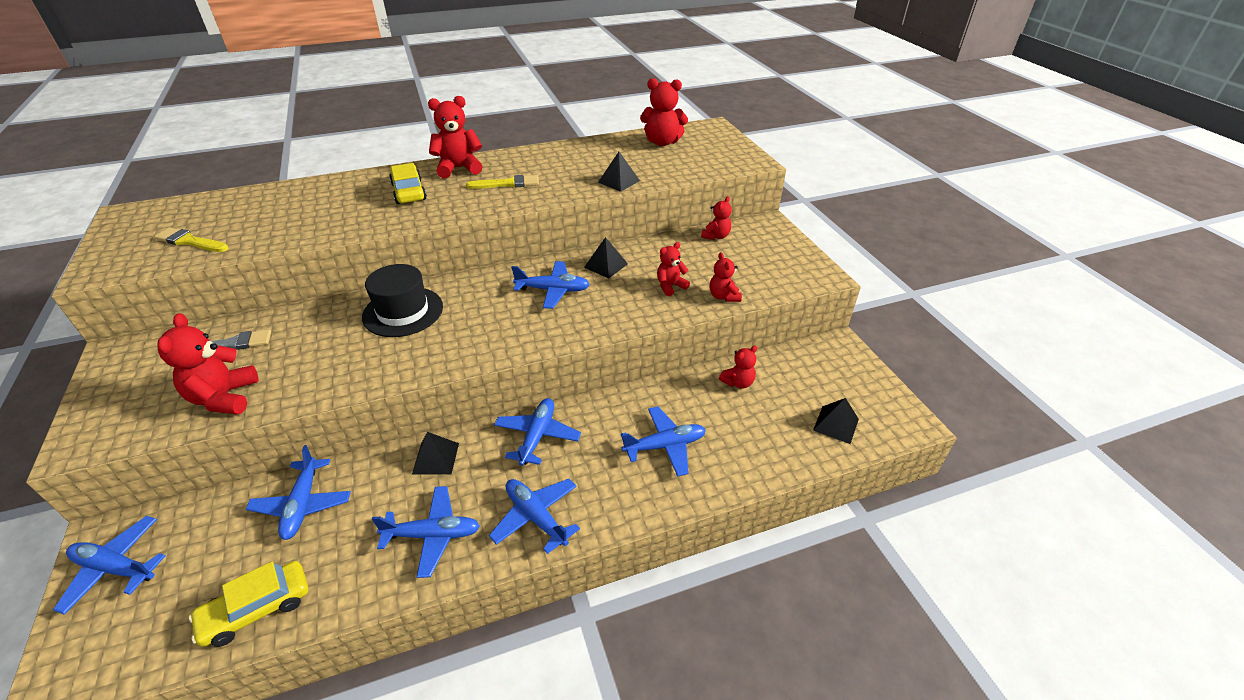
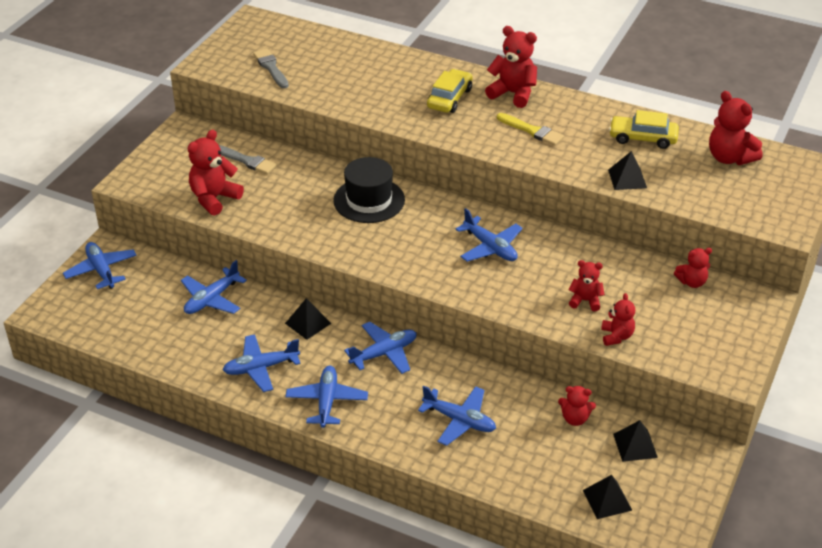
camera: 45 degrees right, 0 degrees up
yellow brush [154,227,229,252] -> grey brush [253,49,289,88]
yellow car [189,561,308,647] -> yellow car moved to [609,110,679,149]
blue plane [372,486,480,578] -> blue plane turned 120 degrees clockwise [223,334,301,392]
black pyramid [584,237,628,278] -> black pyramid moved to [613,420,658,462]
red teddy bear [710,252,742,302] -> red teddy bear turned 150 degrees clockwise [601,293,635,346]

